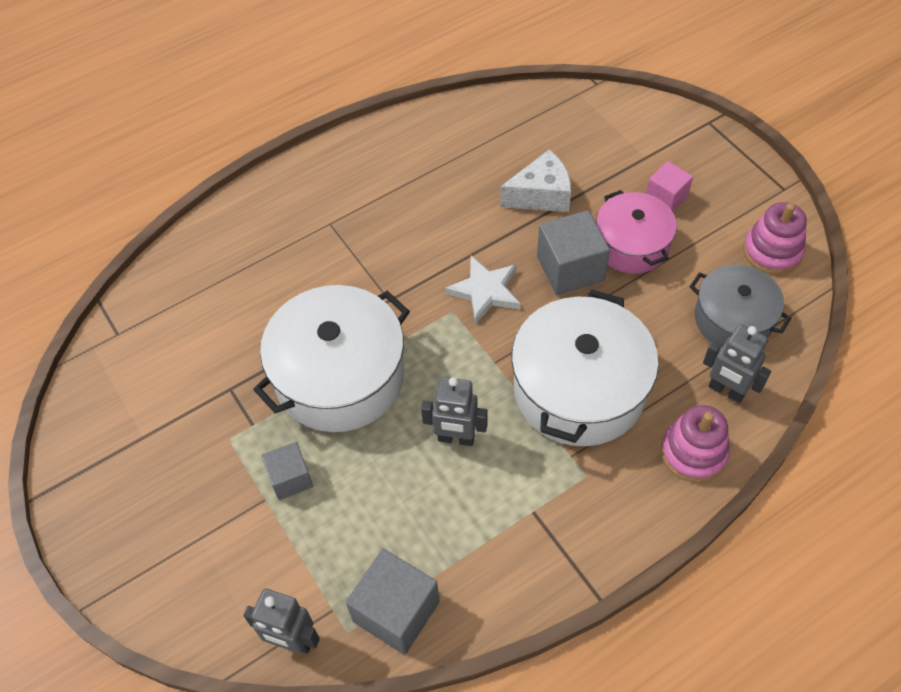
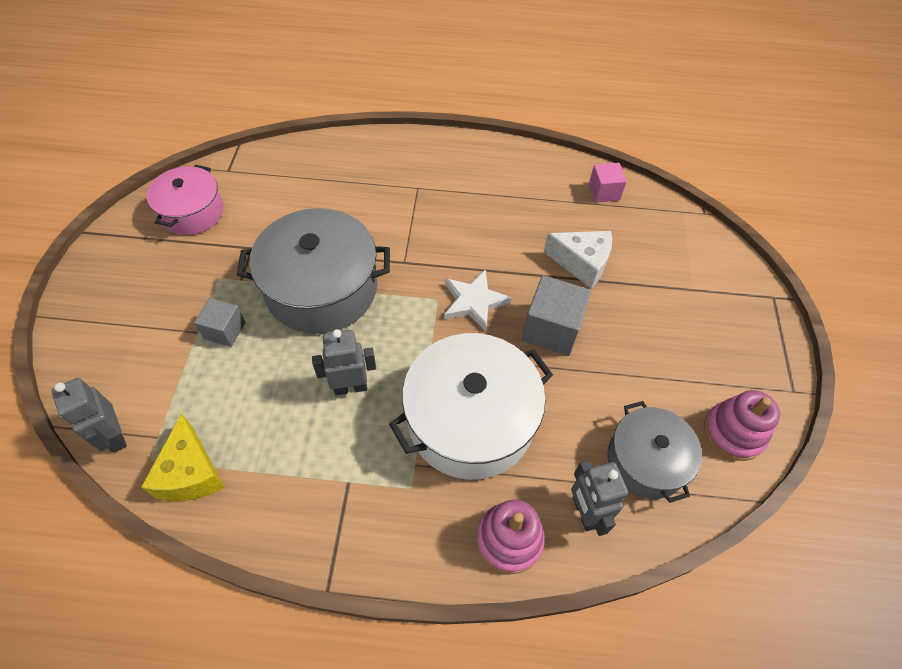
camera: 35 degrees right, 0 degrees up
white pot [253,285,410,432] -> grey pot [237,208,390,334]
grey cube [346,549,440,655] -> yellow cheese [141,414,225,501]
grey robot [421,377,488,446] -> grey robot turned 120 degrees clockwise [312,329,376,395]
pink pot [596,190,677,274] -> pink pot moved to [146,165,224,235]
pink cube [646,161,693,212] -> pink cube moved to [589,163,627,202]

